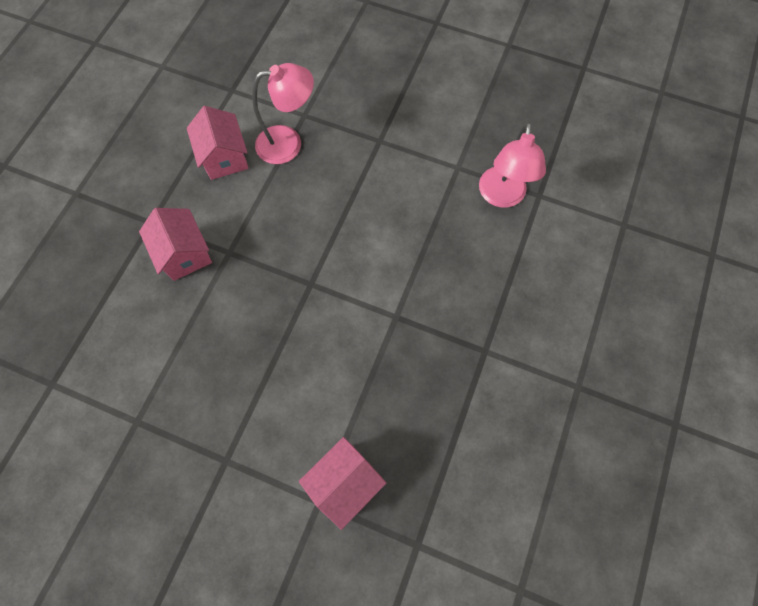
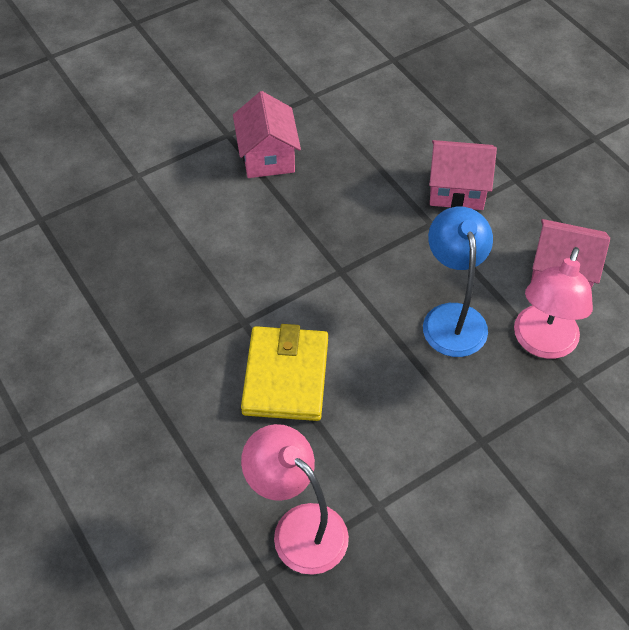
camera: 125 degrees right, 15 degrees down
pink house [299,437,386,530] -> pink house moved to [233,91,301,178]
none -> yellow wallet [241,324,328,421]
none -> blue lamp [423,207,493,357]

